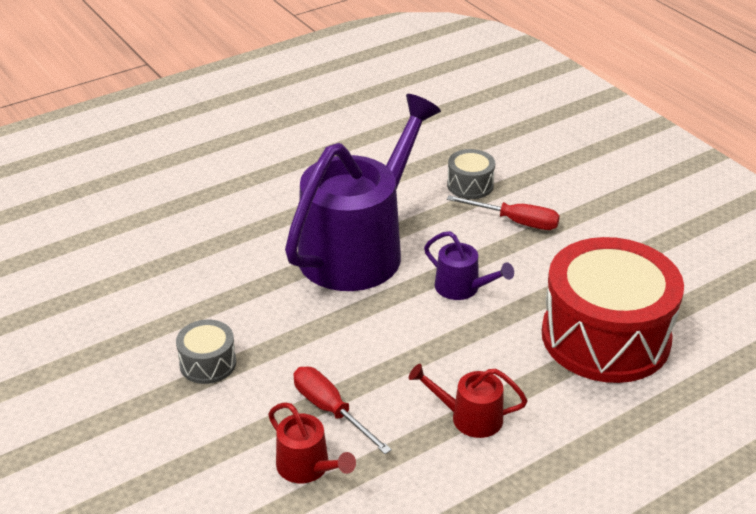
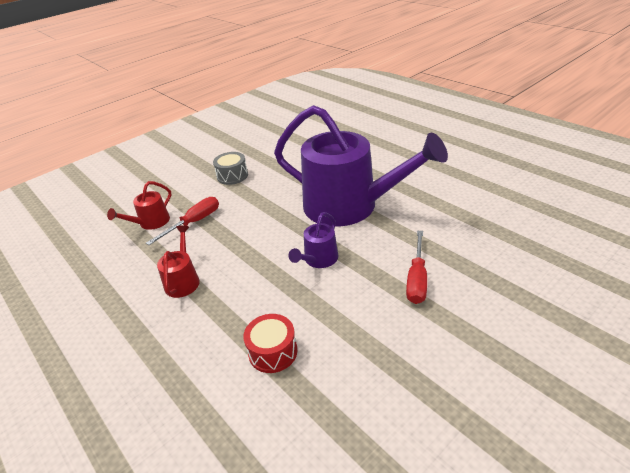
camera: 85 degrees right, 0 degrees up
grey drum [447,149,495,199] -> none
red drum [542,237,684,383] -> red drum [243,314,297,373], size x0.43

